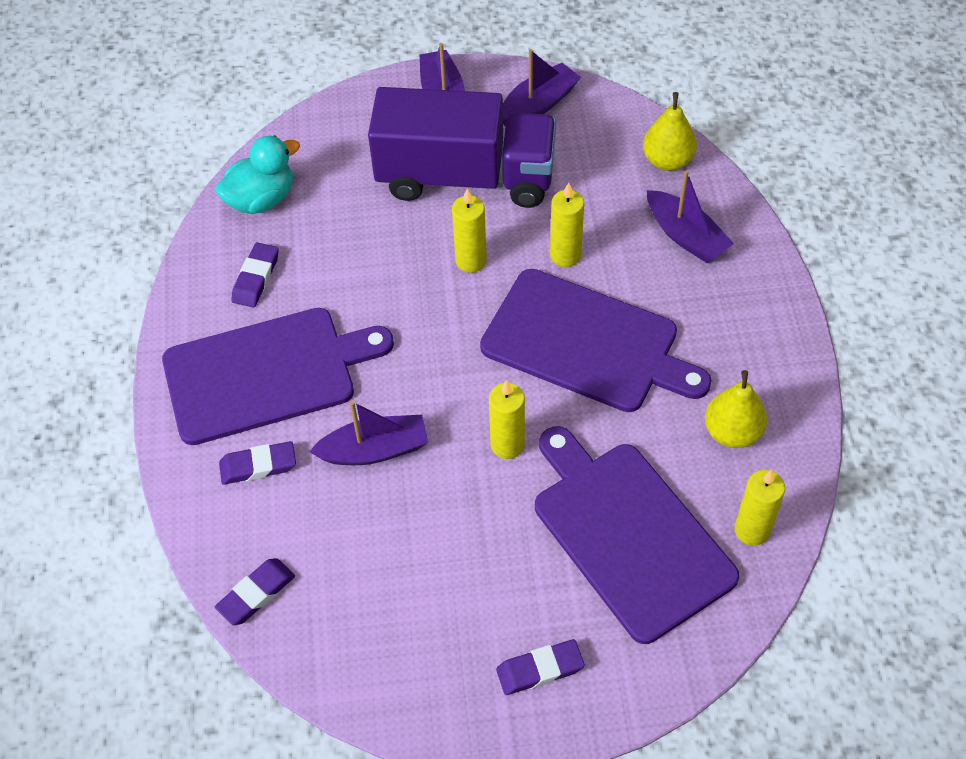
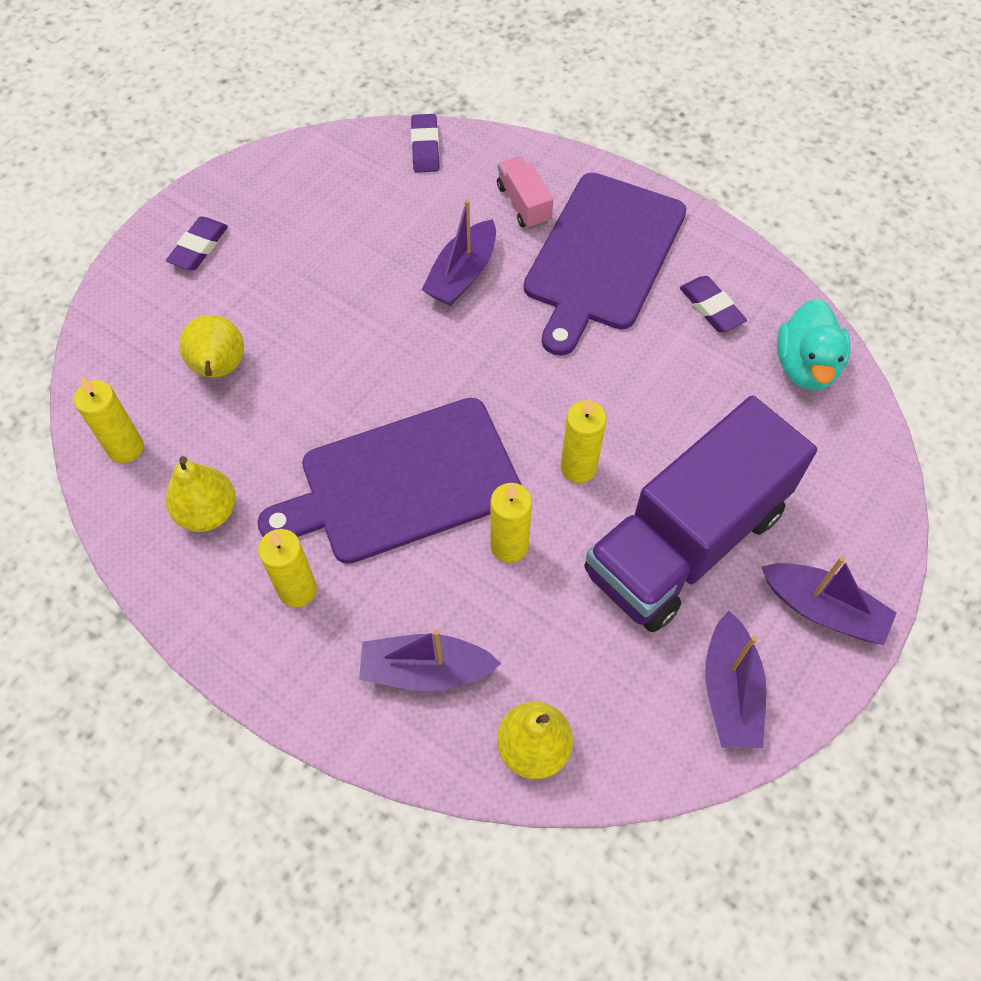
camera: 130 degrees right, 5 degrees up
purple eraser [219,441,296,485] -> pink truck [497,157,553,229]
yellow candle [489,380,525,459] -> yellow candle moved to [258,529,317,607]
purple cutting board [535,426,739,644] -> yellow pear [179,315,244,377]

